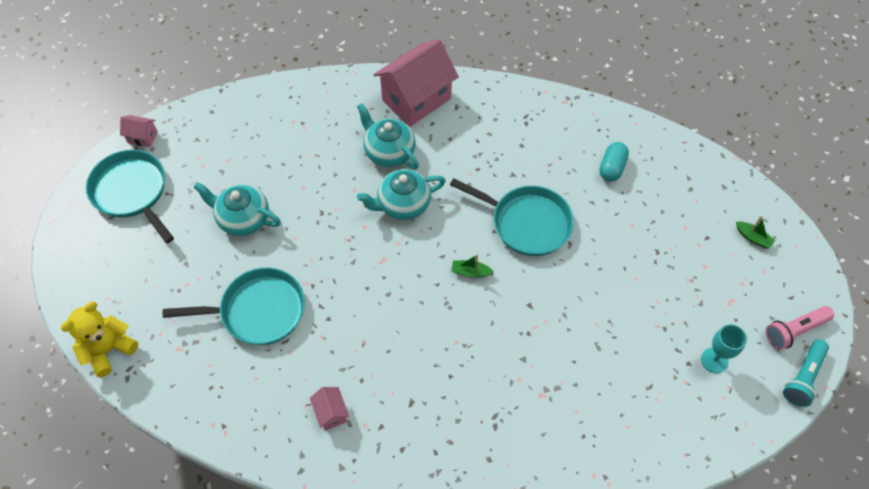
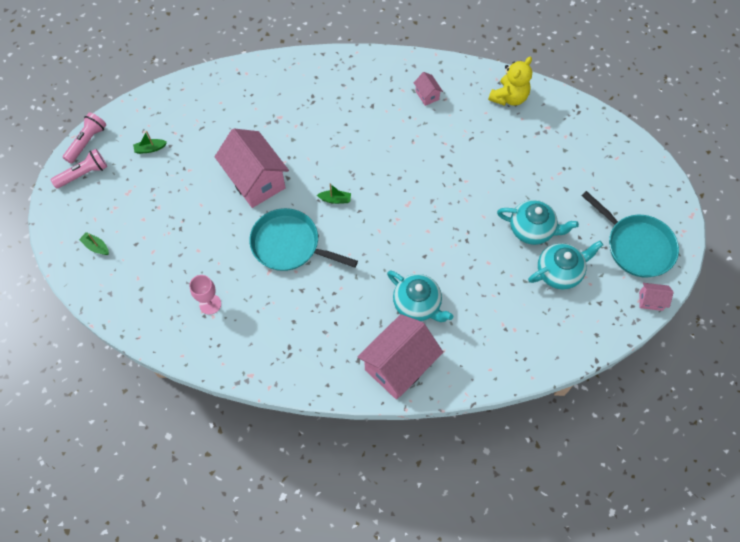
camera: 175 degrees right, 5 degrees up
yellow teddy bear [60,301,138,377] -> yellow teddy bear moved to [488,57,532,106]
turquoise pan [163,268,305,345] -> none
turquoise teapot [357,169,446,220] -> turquoise teapot moved to [528,241,603,290]
turquoise capsule [599,142,629,182] -> pink goblet [189,275,221,315]
turquoise goblet [701,324,747,373] -> green boat [133,131,167,154]
turquoise flashlight [783,339,829,407] -> pink flashlight [63,112,106,164]
none -> pink house [215,128,289,208]

